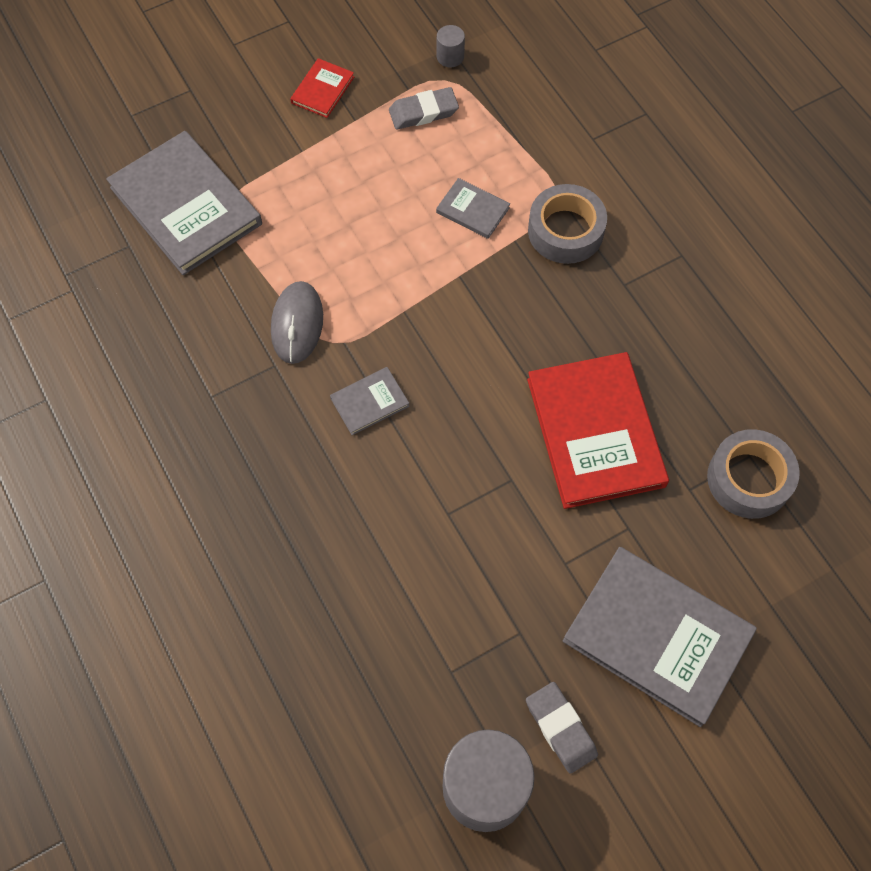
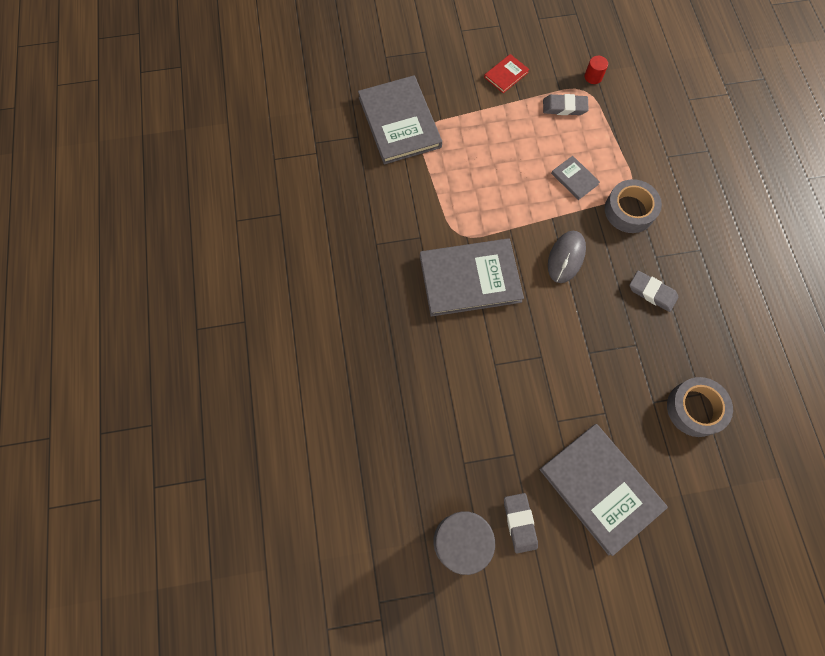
camera: 20 degrees right, 5 degrees up
grey mouse [271,281,323,364] -> grey mouse moved to [548,231,586,283]
grey book [330,367,410,435] -> grey book [420,238,524,317], size x2.19
grey cylinder [437,25,465,67] -> red cylinder [585,56,608,84]
red book [527,352,669,509] -> none
none -> grey eraser [629,271,678,312]

